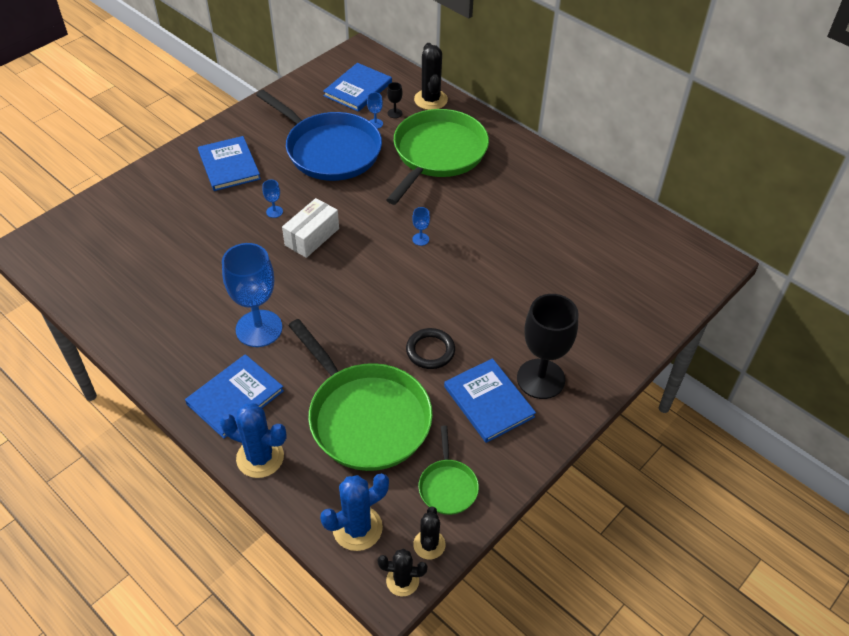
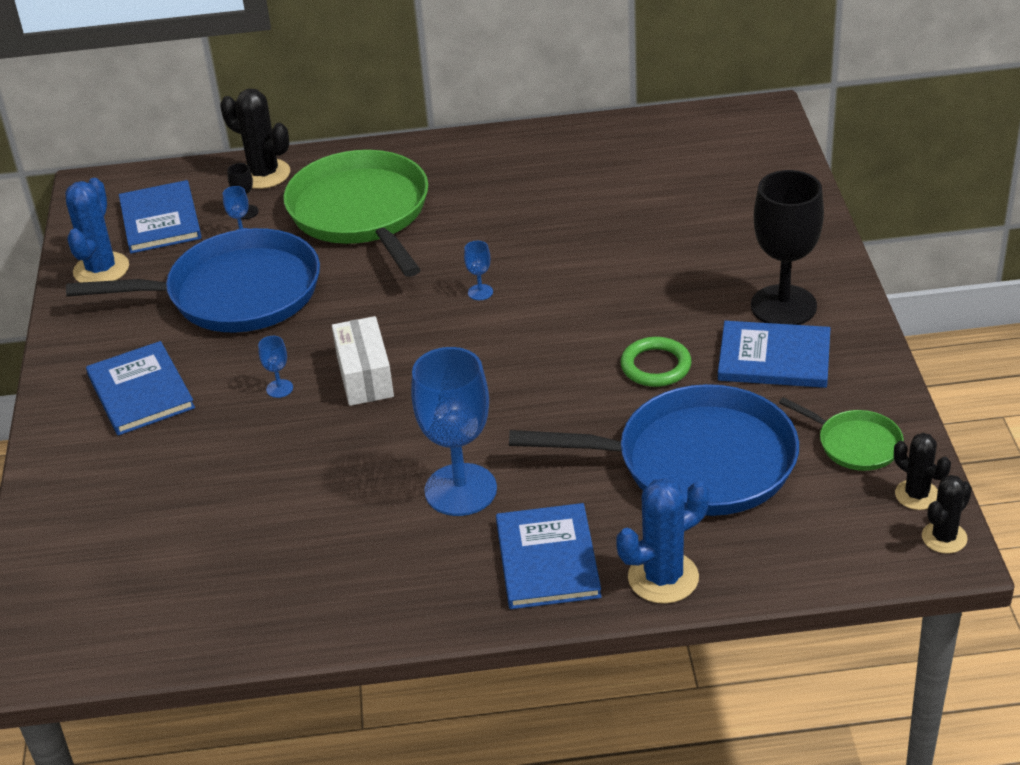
camera: 45 degrees left, 10 degrees down
blue book [198,136,261,191] -> blue book turned 45 degrees clockwise [86,341,195,436]
green pan [288,319,433,471] -> blue pan [509,384,799,516]
blue cactus [320,473,389,551] -> blue cactus moved to [65,178,129,283]
black ring [406,328,455,369] -> green ring [620,337,692,387]

